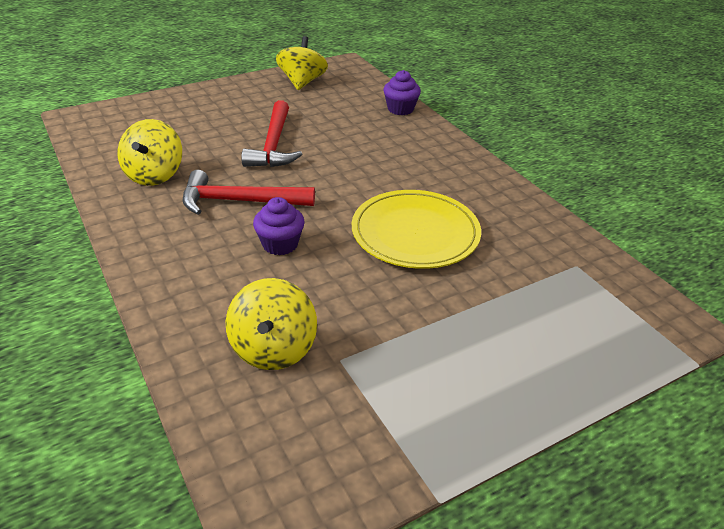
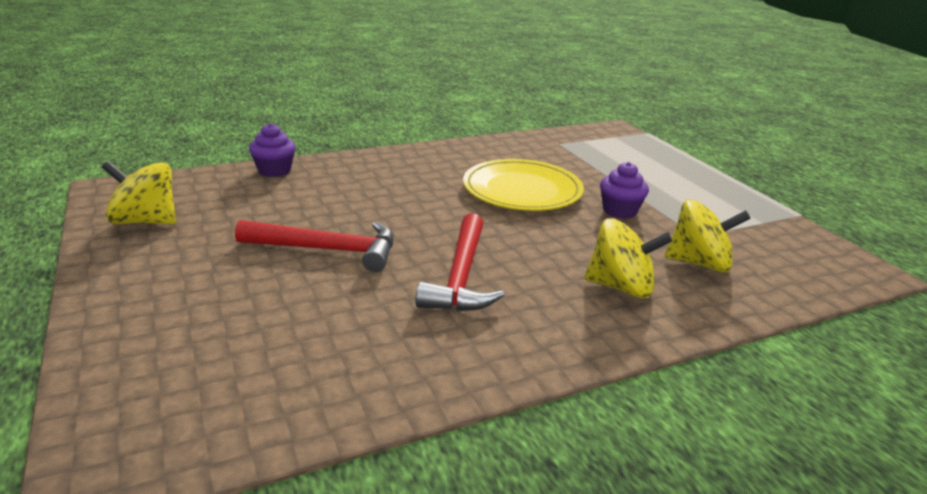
camera: 85 degrees left, 10 degrees down
yellow spinning top [118,119,182,186] -> yellow spinning top moved to [584,218,673,299]
purple cupcake [253,197,305,255] -> purple cupcake moved to [600,162,649,219]

